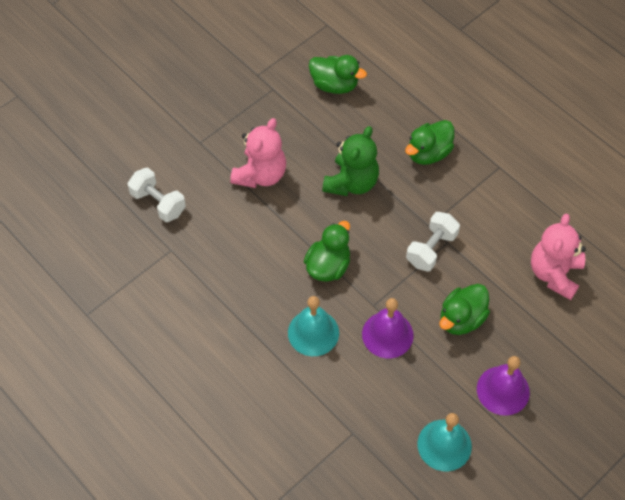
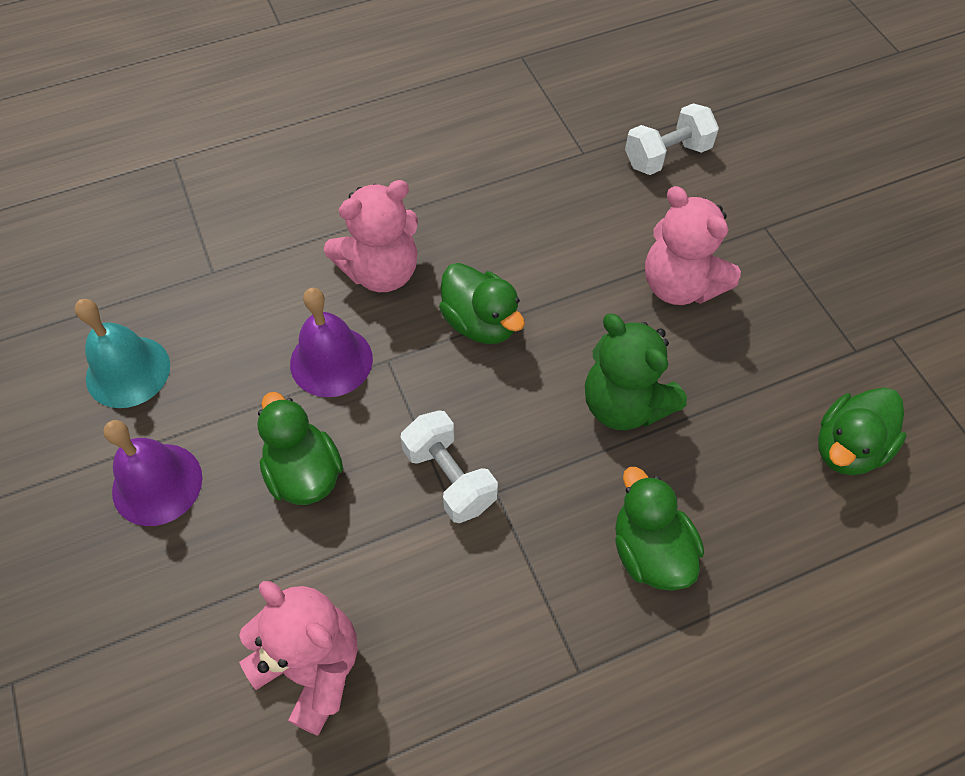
camera: 110 degrees right, 0 degrees up
turquoise bell [288,296,339,356] -> pink teddy bear [324,180,418,292]

